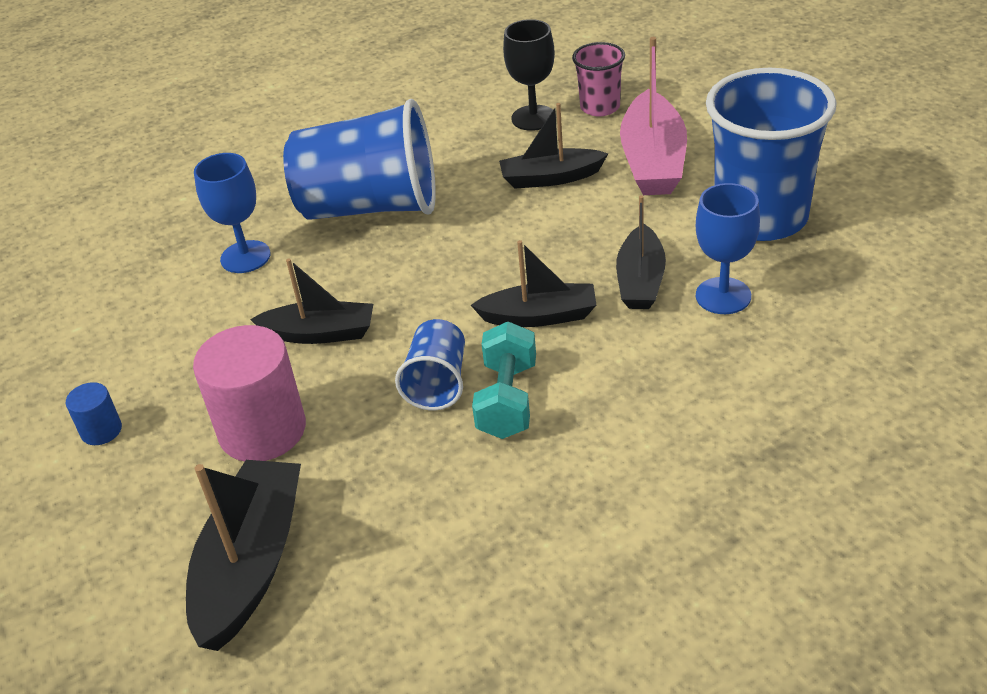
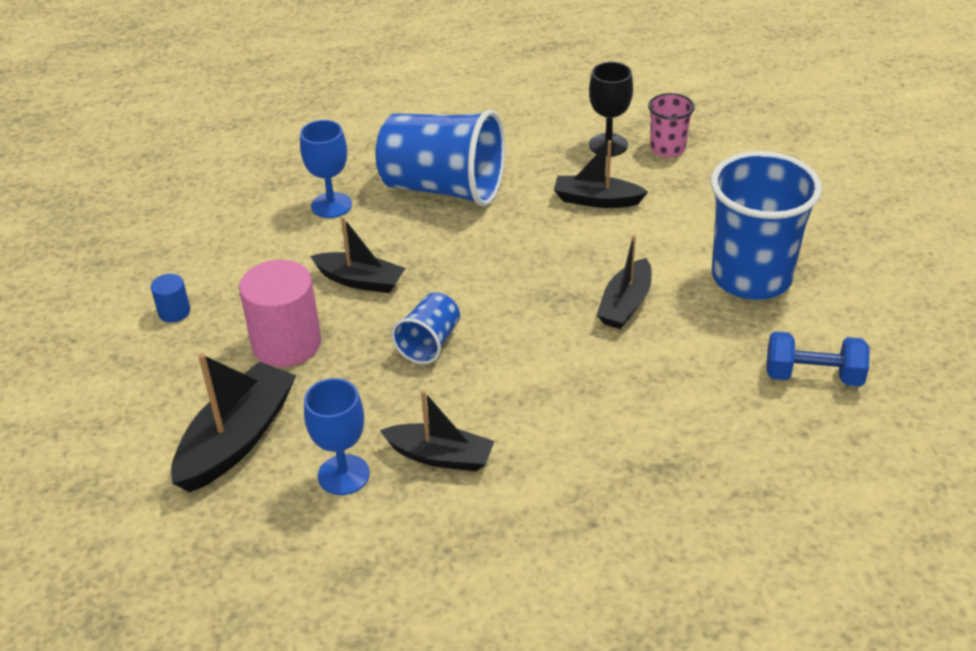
camera: 15 degrees right, 0 degrees up
black boat [471,240,596,327] -> black boat moved to [380,390,494,471]
turquoise dumbbell [472,321,536,439] -> none
pink boat [620,37,687,195] -> none
blue goblet [696,183,760,314] -> blue goblet moved to [304,378,370,495]
none -> blue dumbbell [766,331,870,386]

